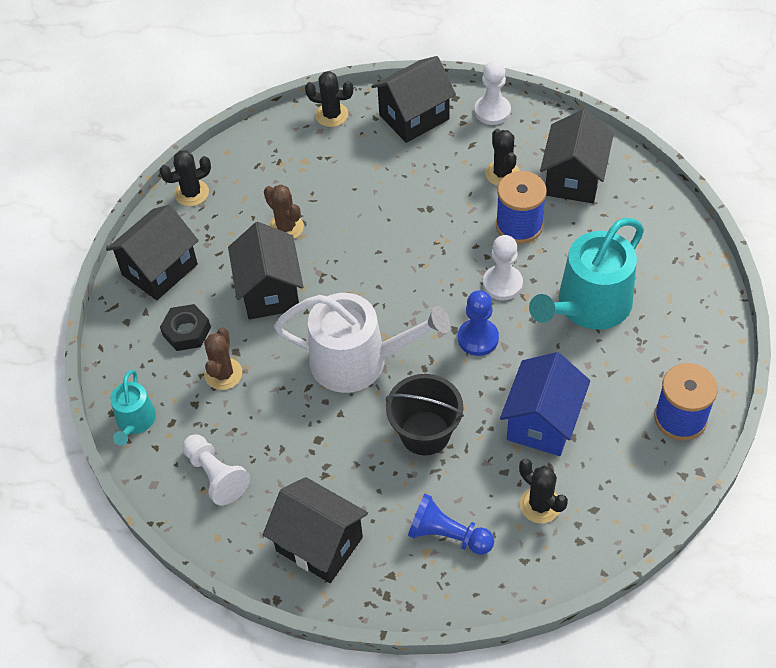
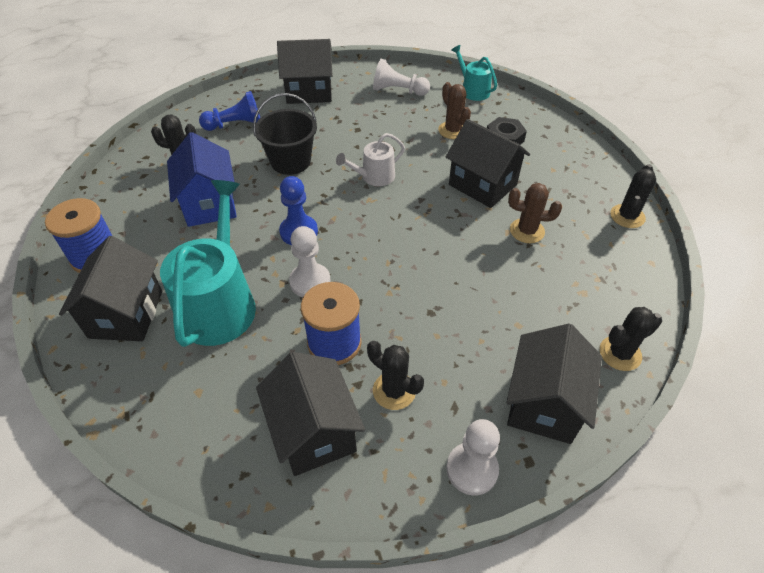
camera: 140 degrees right, 5 degrees down
black house [106,205,199,300] -> black house moved to [59,236,162,341]
white watering can [274,293,450,393] -> white watering can [336,133,405,186], size x0.52

